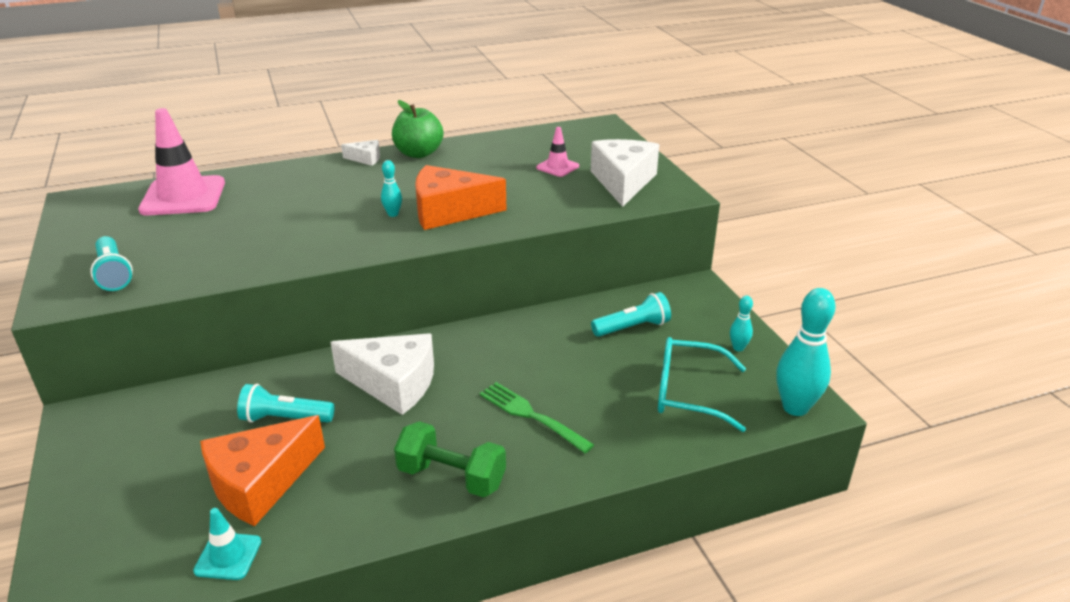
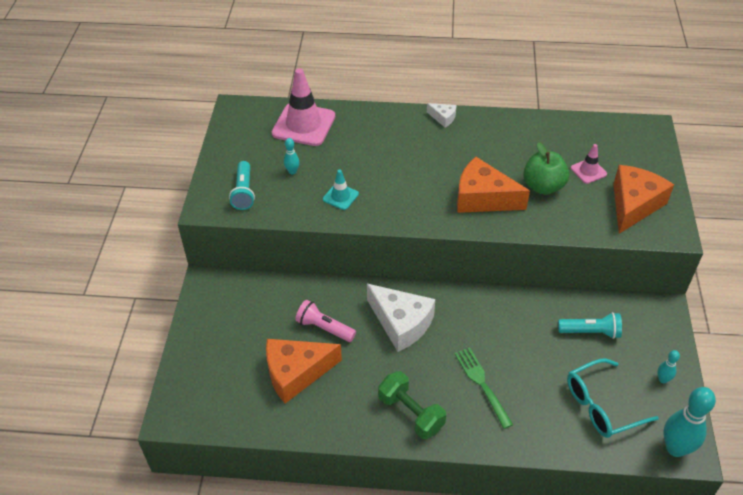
camera: 25 degrees right, 15 degrees up
turquoise traffic cone [193,508,261,580] -> turquoise traffic cone moved to [323,170,359,210]
turquoise flashlight [237,384,335,423] -> pink flashlight [295,300,356,342]
turquoise bowling pin [381,160,402,217] -> turquoise bowling pin moved to [284,138,299,175]
green apple [392,100,444,158] -> green apple moved to [523,143,569,195]
white cheese [591,139,659,207] -> orange cheese [613,165,674,234]
turquoise glasses [658,337,746,432] -> turquoise glasses turned 60 degrees counterclockwise [567,359,659,438]

